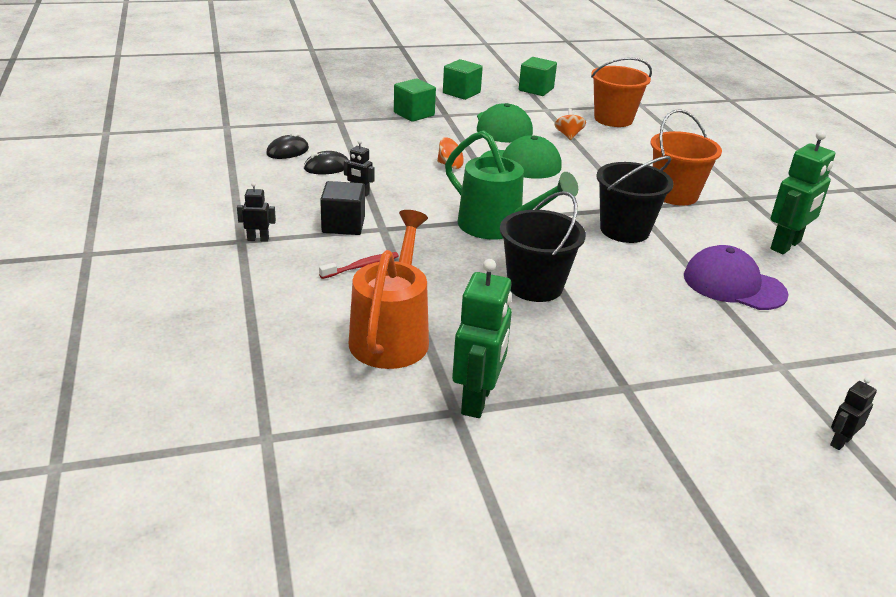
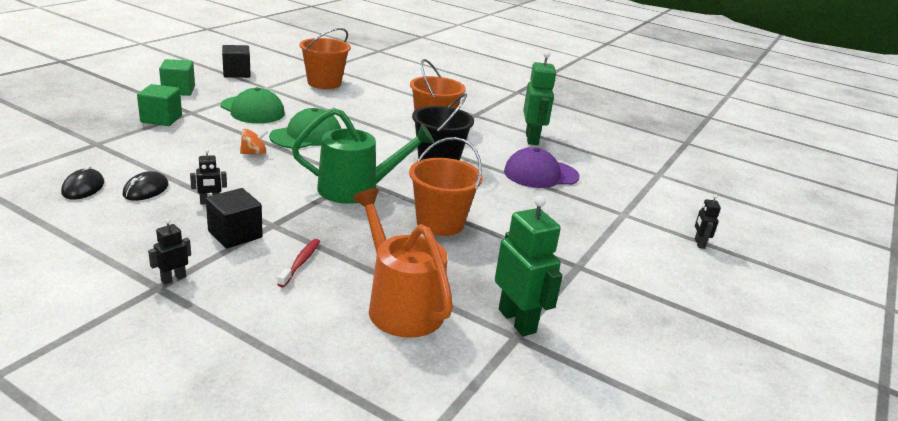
camera: 45 degrees left, 5 degrees down
black bucket [500,191,586,302] -> orange bucket [409,137,483,236]
green cube [519,57,557,96] -> black cube [222,45,251,78]
orange spinning top [554,108,586,140] -> none

